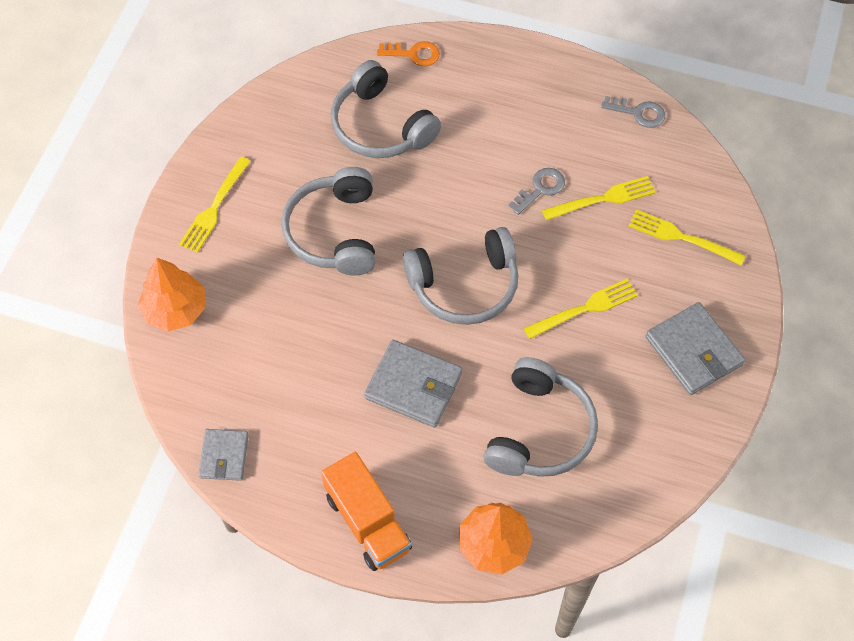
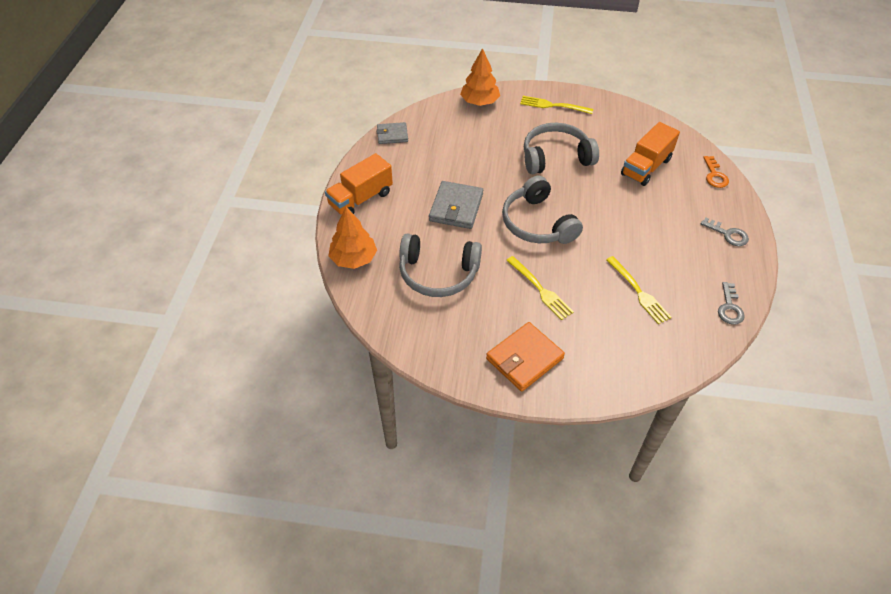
camera: 80 degrees right, 10 degrees down
grey headphones [331,60,441,158] -> orange truck [621,122,680,186]
grey key [508,168,565,215] -> grey key moved to [700,217,749,246]
yellow fork [629,209,746,266] -> none
grey wallet [646,302,745,395] -> orange wallet [486,322,565,391]

